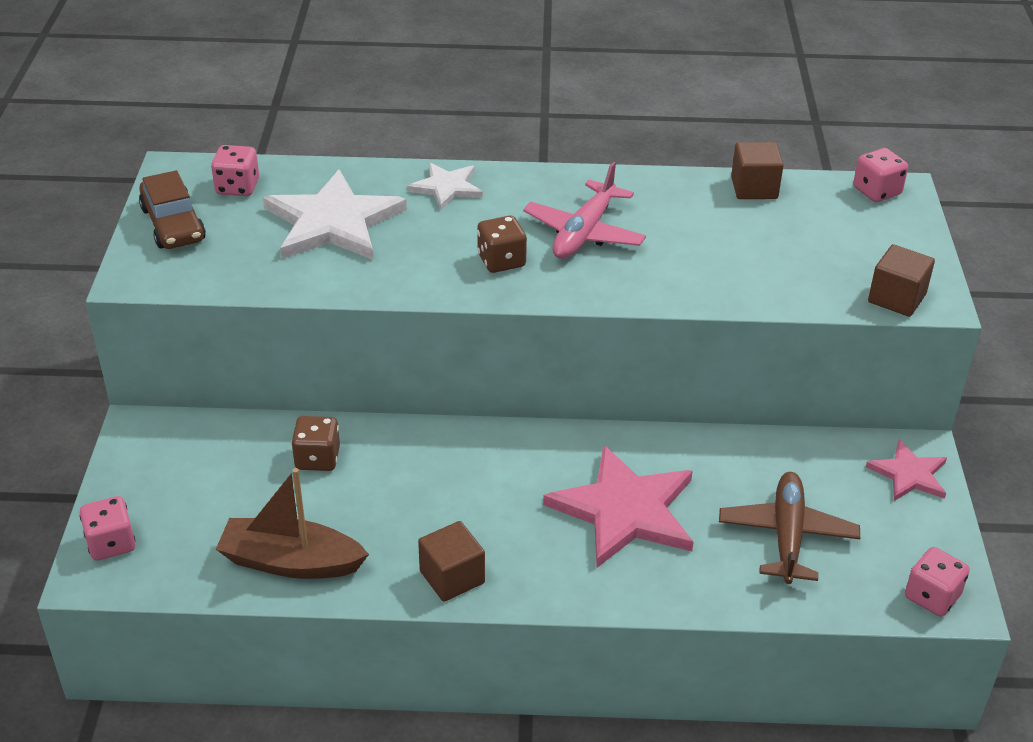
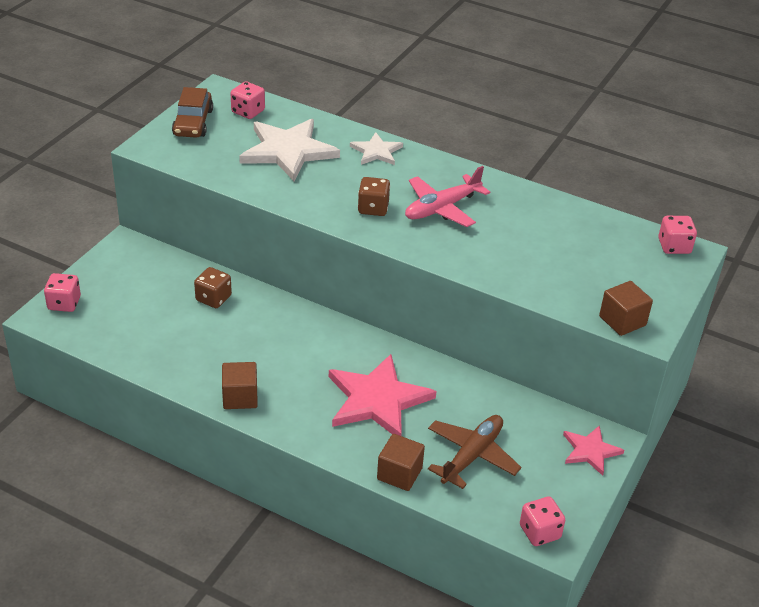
camera: 25 degrees right, 0 degrees up
brown boat [216,468,369,579] -> none
brown cube [731,142,784,199] -> brown cube moved to [377,434,425,491]

